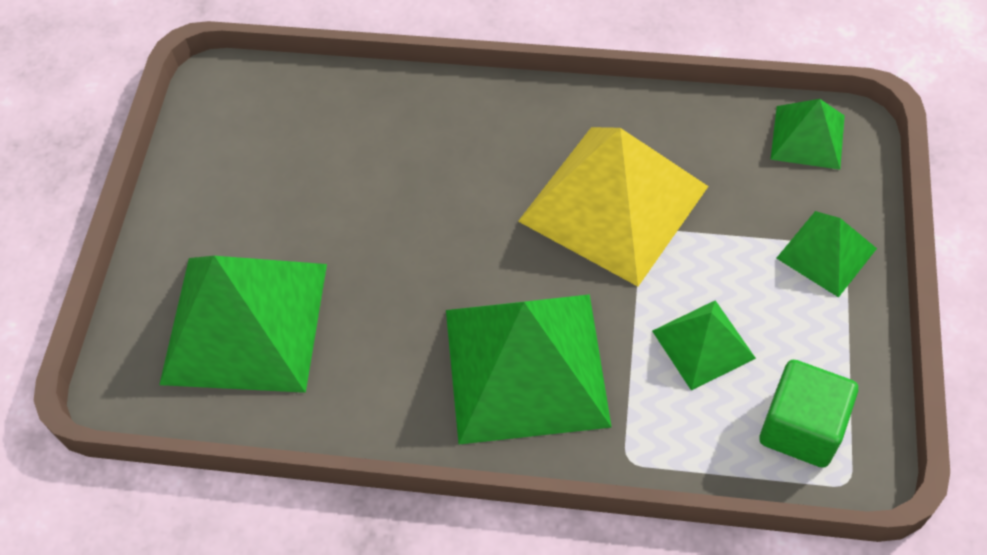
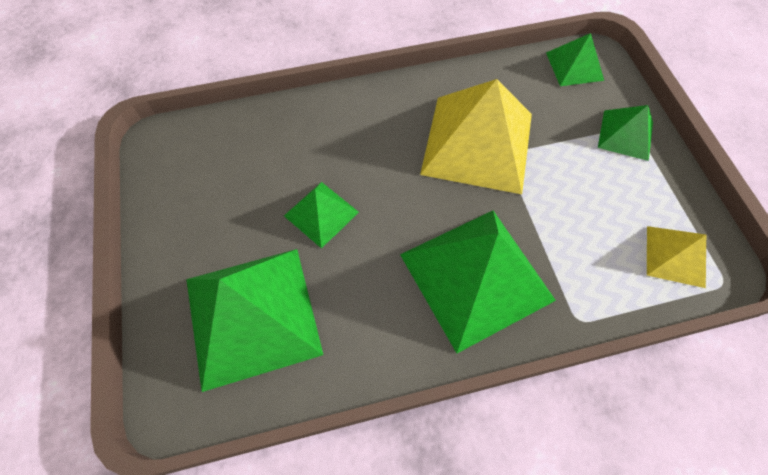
camera: 25 degrees left, 5 degrees up
green pyramid [652,300,756,390] -> green pyramid moved to [284,182,359,248]
green cube [759,360,858,468] -> yellow pyramid [647,226,706,288]

